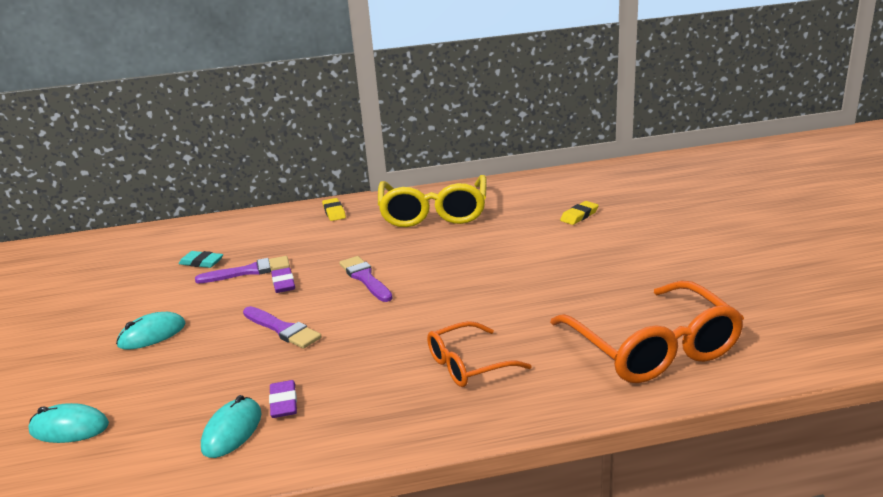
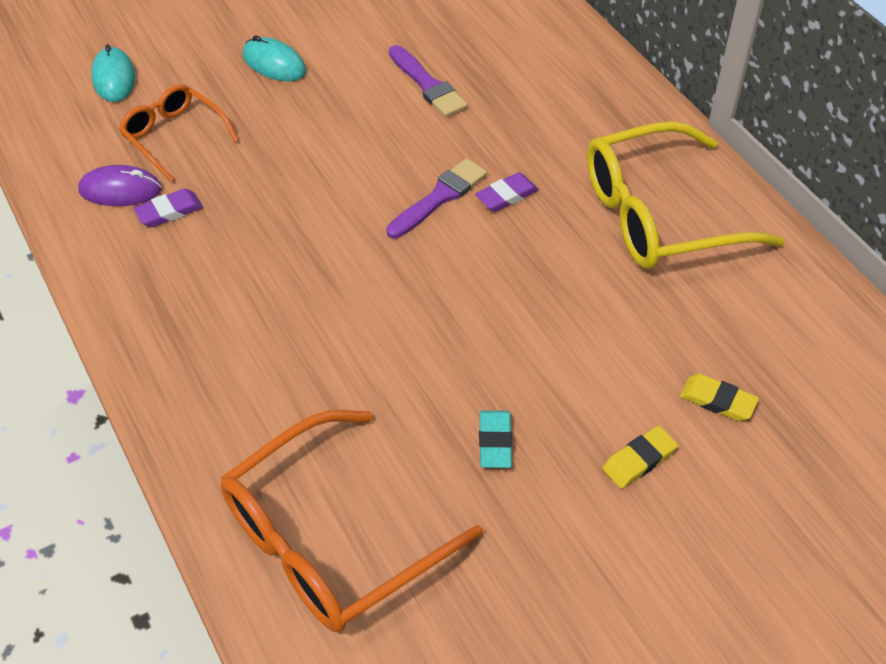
camera: 70 degrees right, 25 degrees up
turquoise eraser [179,251,223,268] -> turquoise eraser moved to [479,411,512,468]
turquoise mouse [201,395,262,458] -> purple mouse [78,165,162,206]
purple brush [243,306,322,349] -> none
purple eraser [271,268,295,293] -> purple eraser moved to [475,172,539,212]
yellow eraser [322,198,346,221] -> yellow eraser moved to [602,426,678,489]
orange glasses [427,321,532,387] -> orange glasses moved to [119,84,239,182]

